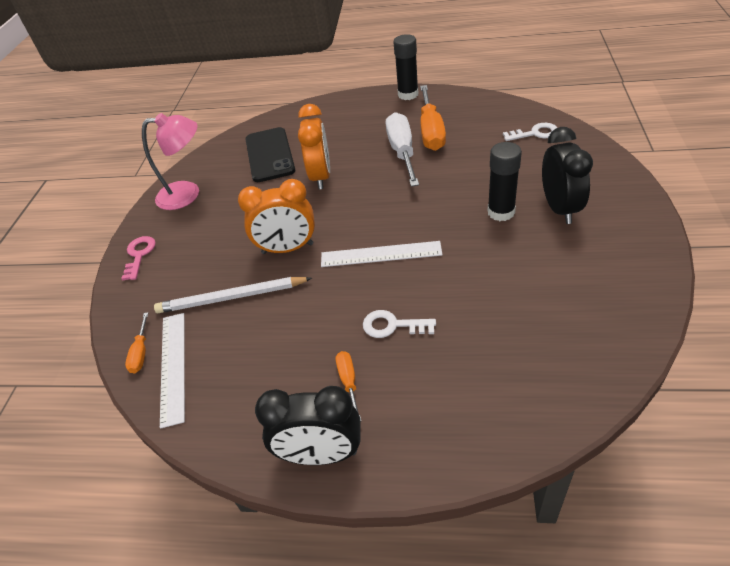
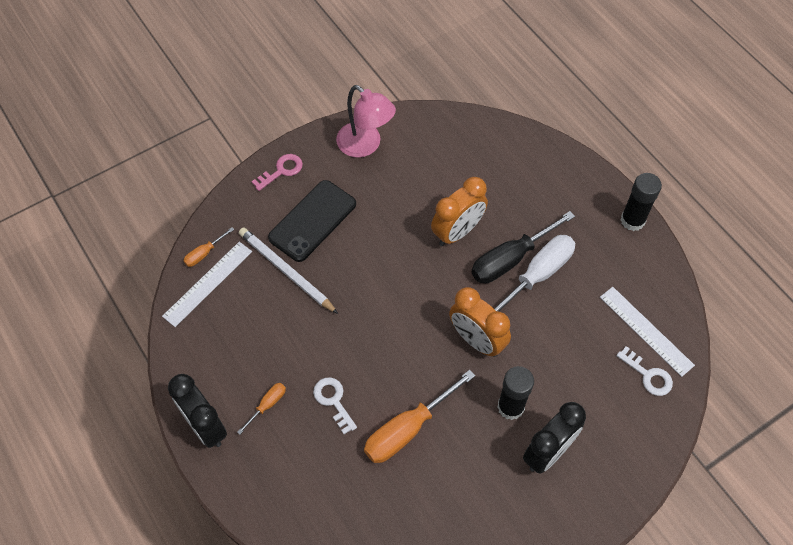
camera: 45 degrees right, 15 degrees up
orange clock [238,179,315,254] -> orange clock moved to [449,287,511,357]
black phone [246,127,295,182] -> black phone moved to [268,180,356,262]
white ruler [321,241,442,267] -> white ruler moved to [600,287,695,377]
orange screwdriver [420,85,446,151] -> orange screwdriver moved to [364,370,475,463]
none -> black screwdriver [471,211,575,283]

